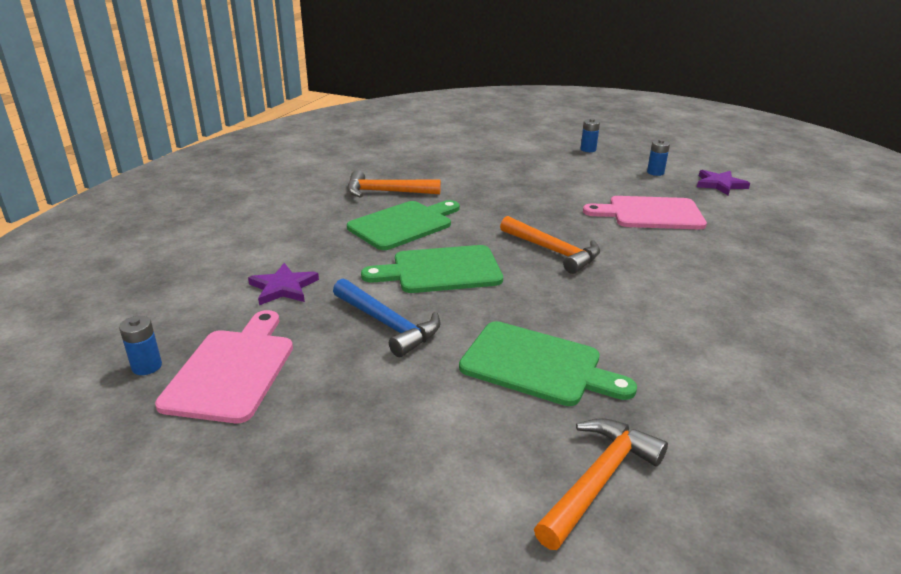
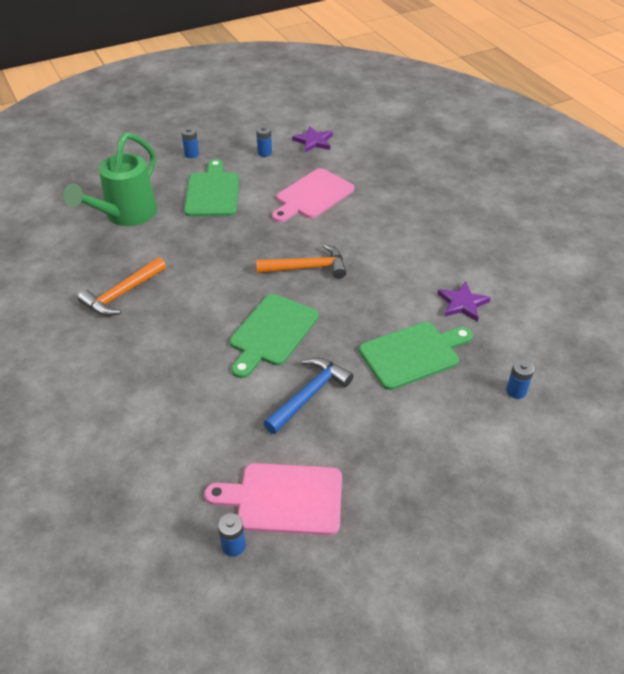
camera: 50 degrees left, 15 degrees up
pink cutting board [155,310,293,423] -> pink cutting board turned 45 degrees counterclockwise [205,463,342,535]
purple star [248,263,319,305] -> purple star moved to [437,281,491,322]
blue hammer [333,278,440,357] -> blue hammer turned 45 degrees counterclockwise [264,358,354,434]
green cutting board [347,200,460,250] -> green cutting board moved to [184,159,239,217]
orange hammer [534,418,668,550] -> blue battery [506,359,534,399]
none -> green watering can [63,133,157,226]

